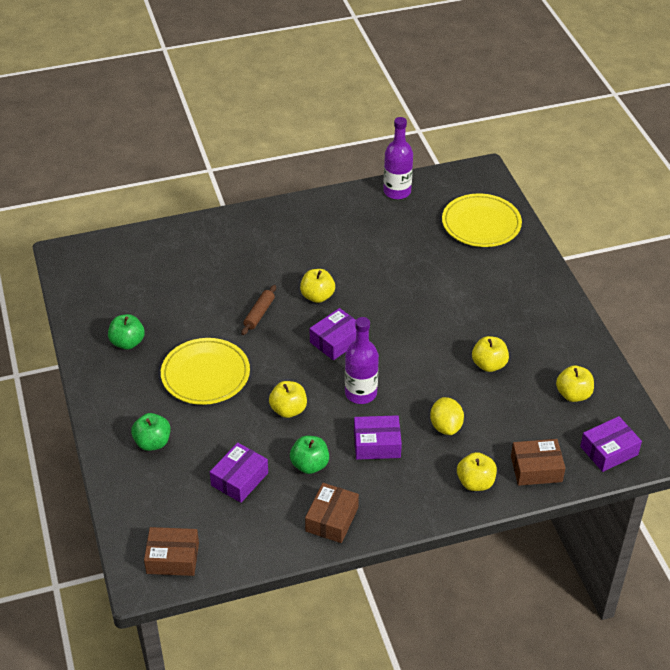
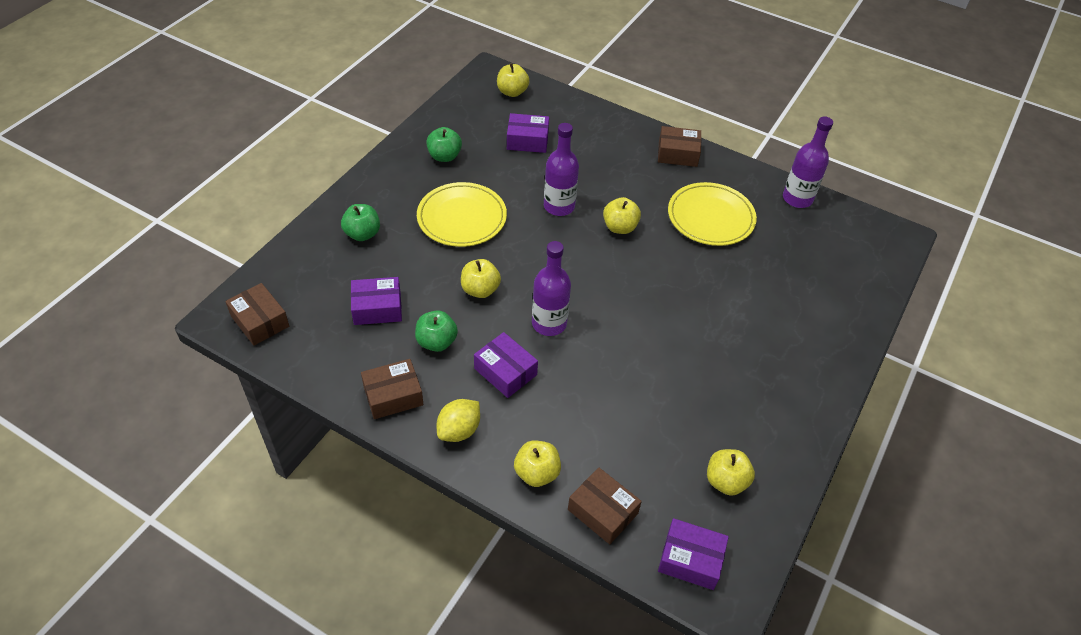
camera: 45 degrees right, 5 degrees up
brown rolling pin [242,285,276,335] -> purple bottle [544,123,579,216]
purple box [310,308,356,360] -> purple box moved to [507,113,549,153]
yellow lemon [430,397,464,435] -> yellow lemon moved to [437,399,480,442]
yellow plate [442,194,522,247] -> yellow plate moved to [668,182,757,246]
yellow apple [472,336,509,372] -> yellow apple moved to [497,63,529,97]
none -> brown box [658,126,701,167]

